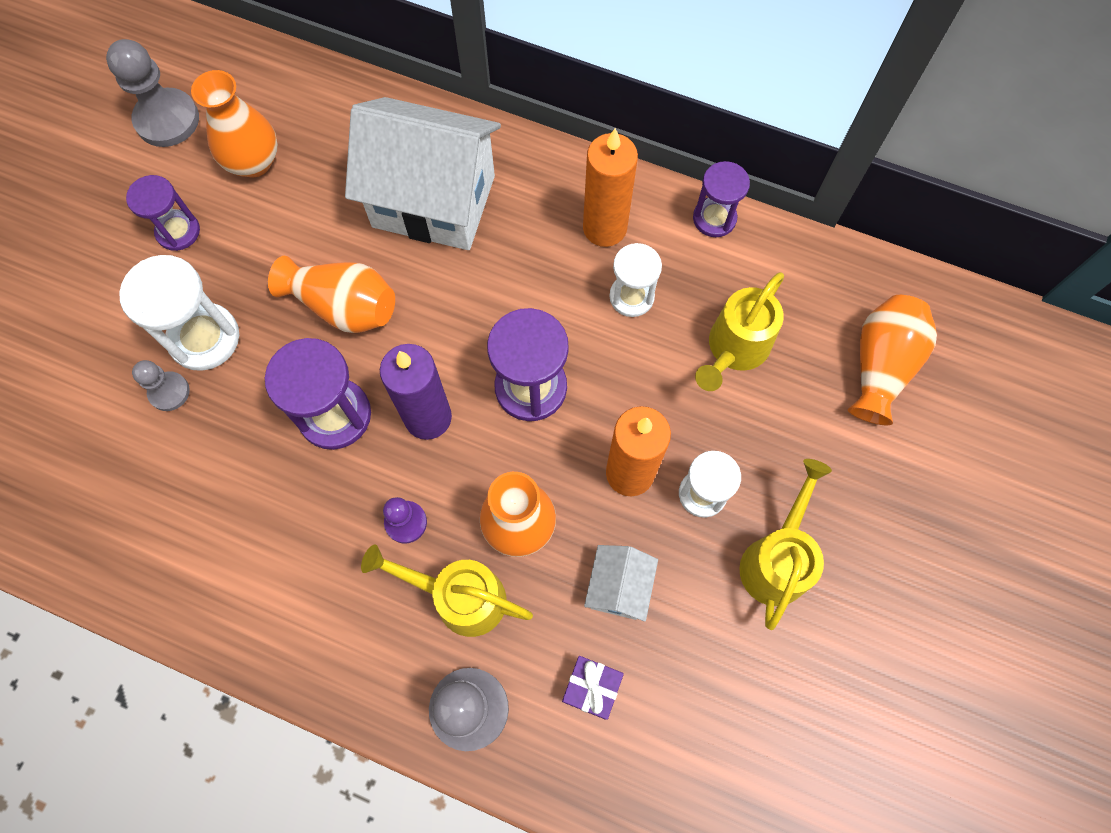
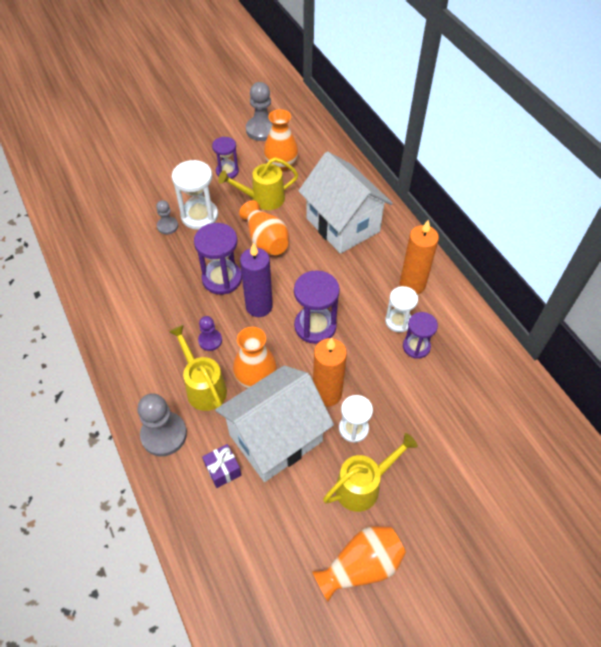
camera: 40 degrees right, 15 degrees down
white house [584,545,658,621] -> white house [215,365,334,482], size x2.20
purple hourglass [693,161,750,237] -> purple hourglass moved to [403,312,438,359]
yellow watering can [695,272,784,391] -> yellow watering can moved to [218,157,298,210]
orange vase [848,295,937,425] -> orange vase moved to [312,526,406,602]

